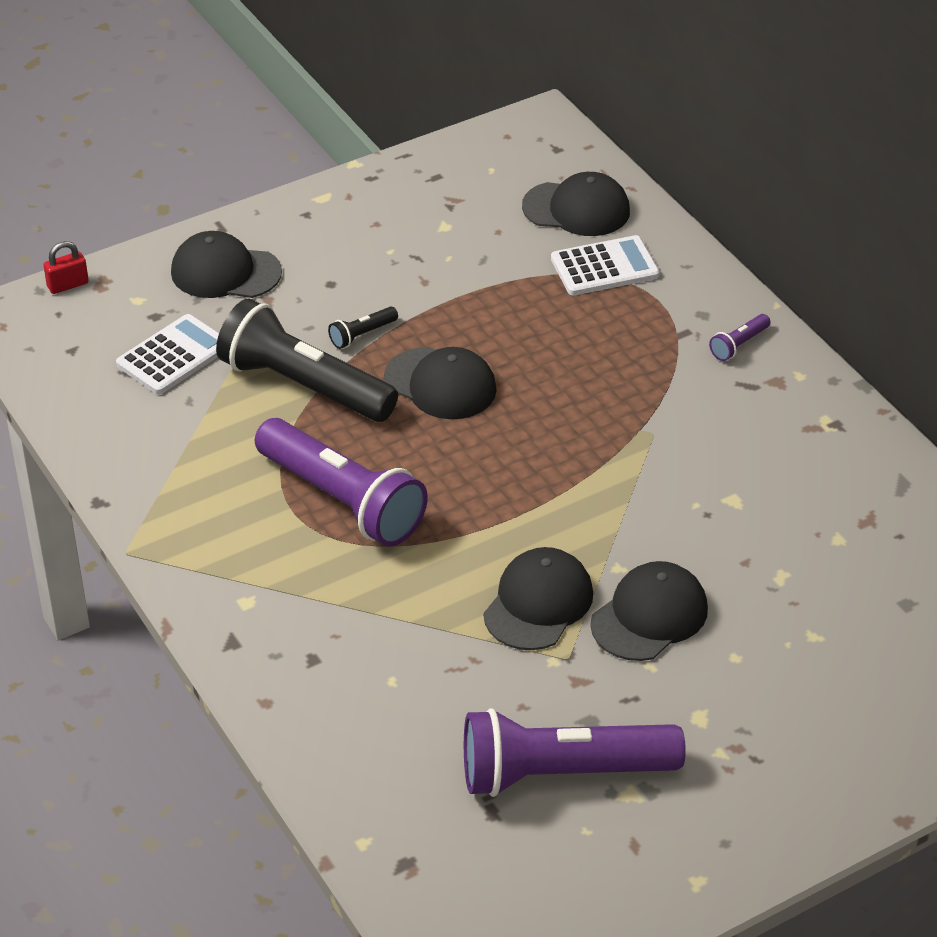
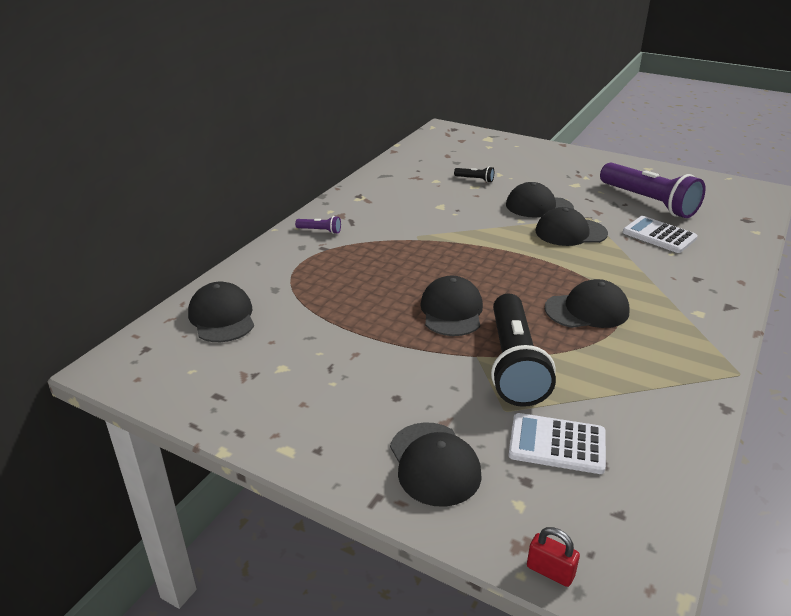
camera: 120 degrees left, 10 degrees down
purple flashlight [255,418,428,547] -> black cap [545,279,630,328]
black flashlight [328,306,398,349] -> black flashlight moved to [454,167,494,183]
white calculator [551,235,660,296] -> white calculator moved to [623,216,698,253]

